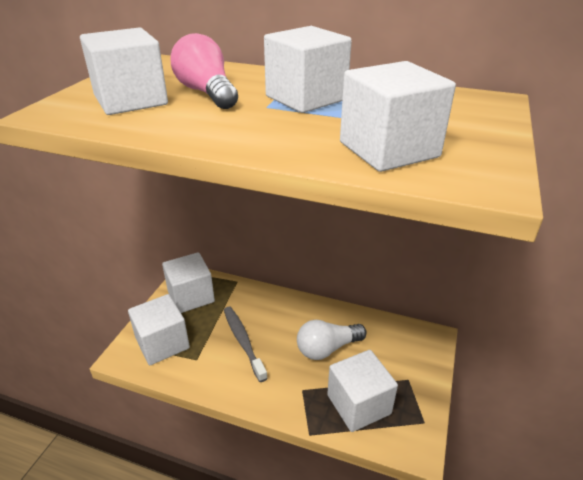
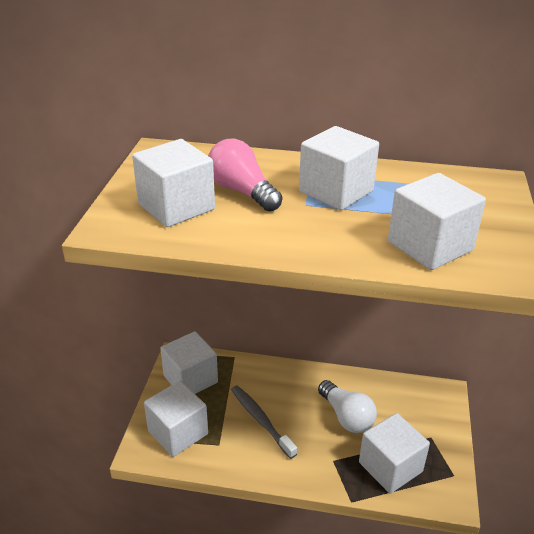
camera: 10 degrees left, 0 degrees up
white light bulb [297,320,367,360] -> white light bulb turned 90 degrees counterclockwise [318,380,377,433]

